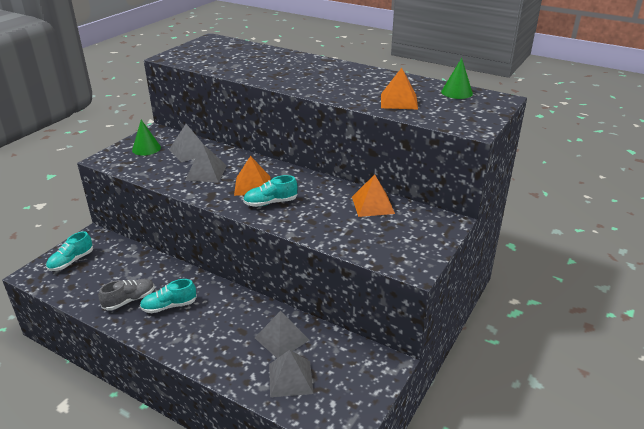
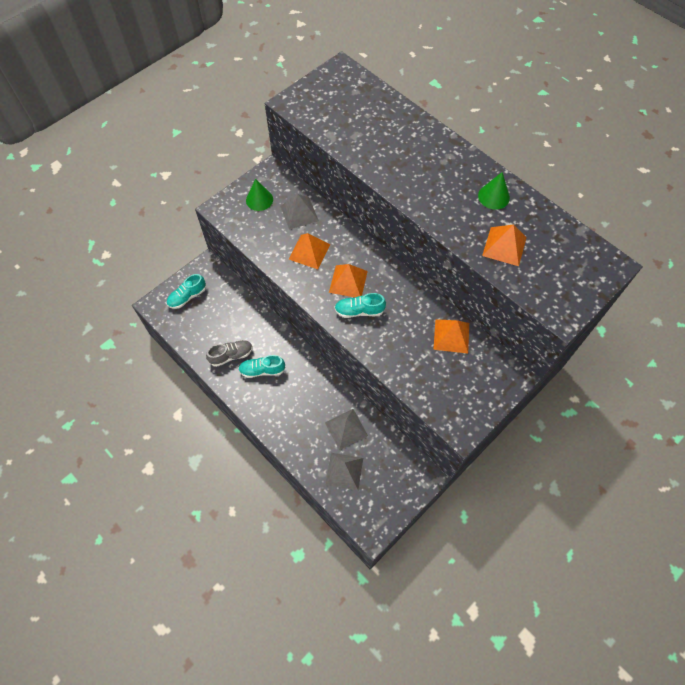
camera: 15 degrees right, 30 degrees up
grey pyramid [185,144,227,183] -> orange pyramid [289,233,330,269]
green cone [441,58,473,99] -> green cone moved to [478,172,510,209]

